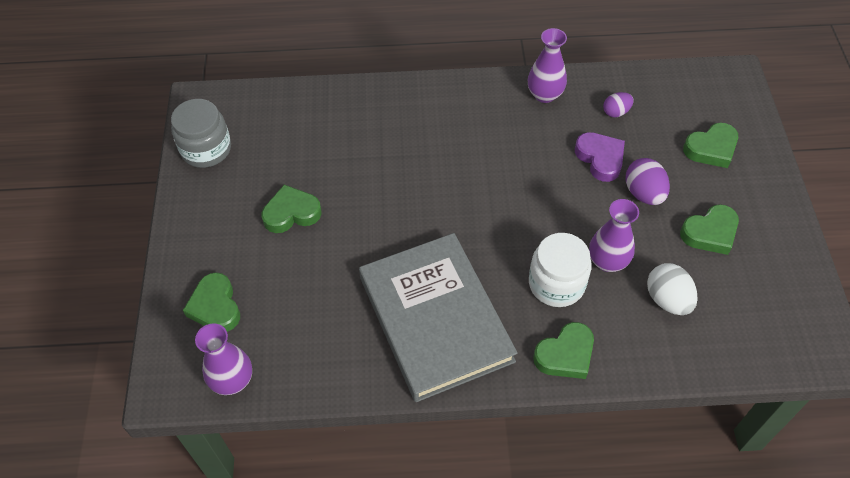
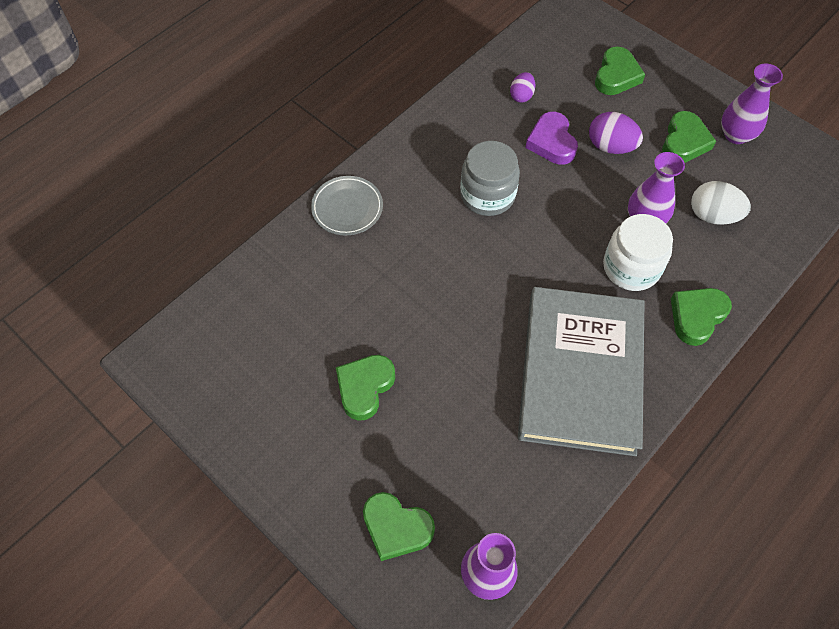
camera: 45 degrees left, 5 degrees up
grey jar [171,99,231,168] -> grey jar moved to [460,141,520,216]
grey book [359,233,518,402] -> grey book turned 75 degrees clockwise [518,287,645,456]
purple vase [528,28,567,103] -> purple vase moved to [721,64,783,144]
green heart [533,322,594,379] -> green heart turned 150 degrees counterclockwise [671,288,732,346]
purple heart [575,132,625,182] -> purple heart turned 120 degrees counterclockwise [525,112,578,165]
none -> grey plate [311,176,383,235]

